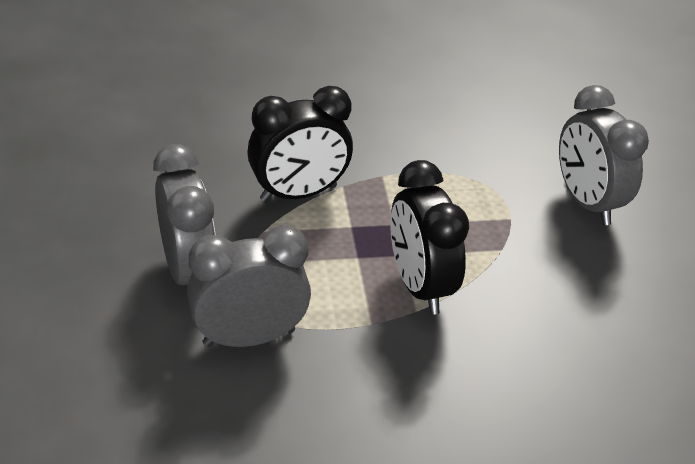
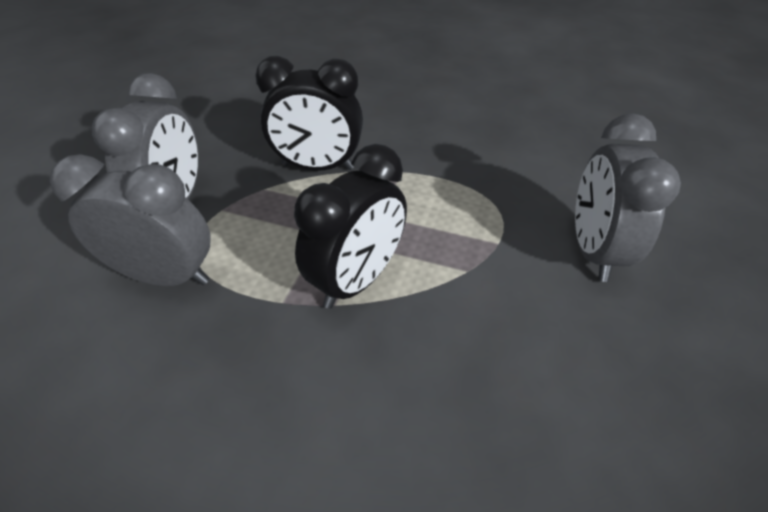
camera: 30 degrees right, 5 degrees up
black clock [390,160,469,314] -> black clock turned 150 degrees counterclockwise [294,144,407,309]

